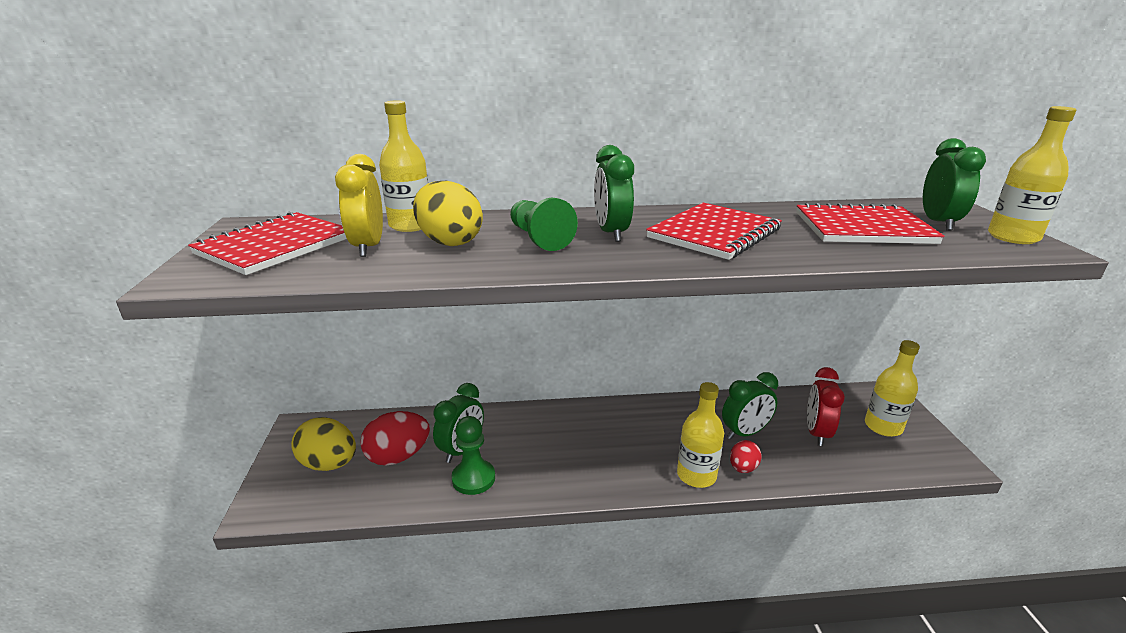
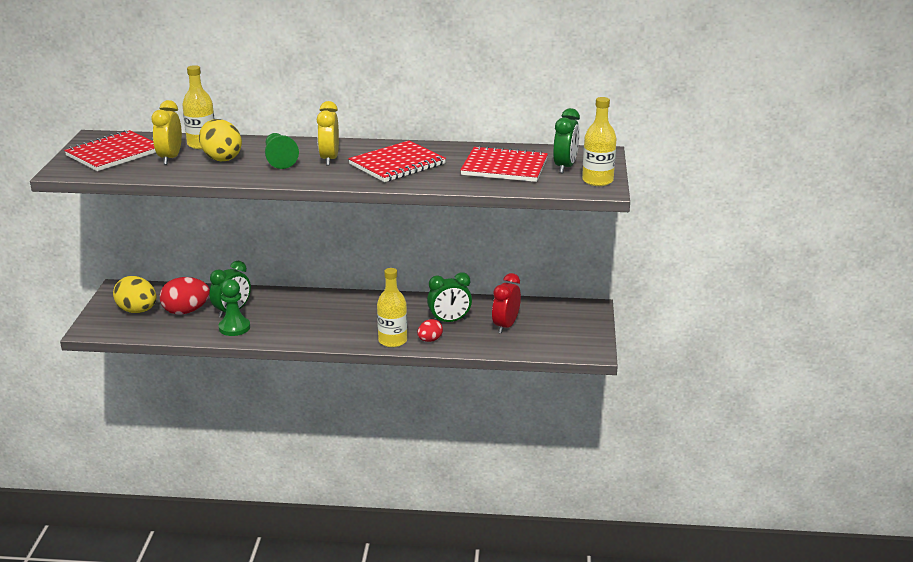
camera: 10 degrees right, 0 degrees up
green clock [594,145,634,242] -> yellow clock [317,101,339,166]
yellow bottle [865,340,920,437] -> none

